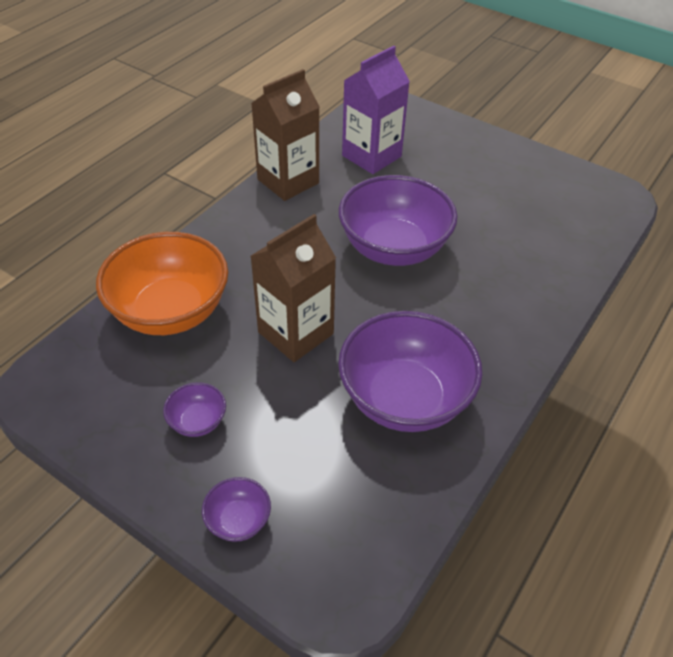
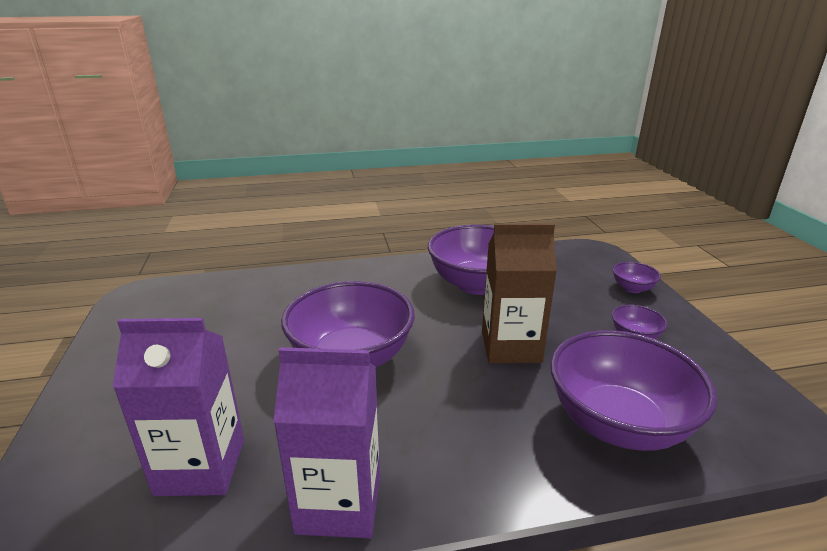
camera: 135 degrees left, 20 degrees down
orange bowl [96,232,228,335] -> purple bowl [550,330,717,451]
brown carton [251,69,320,201] -> purple carton [273,347,380,538]

